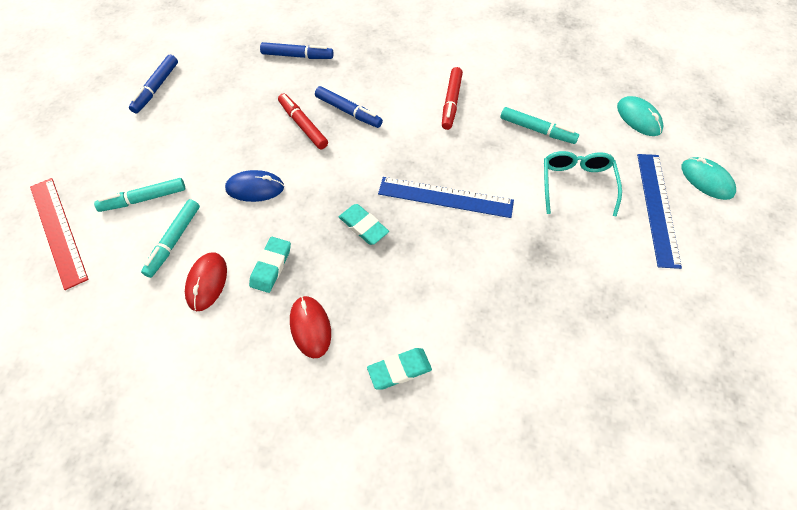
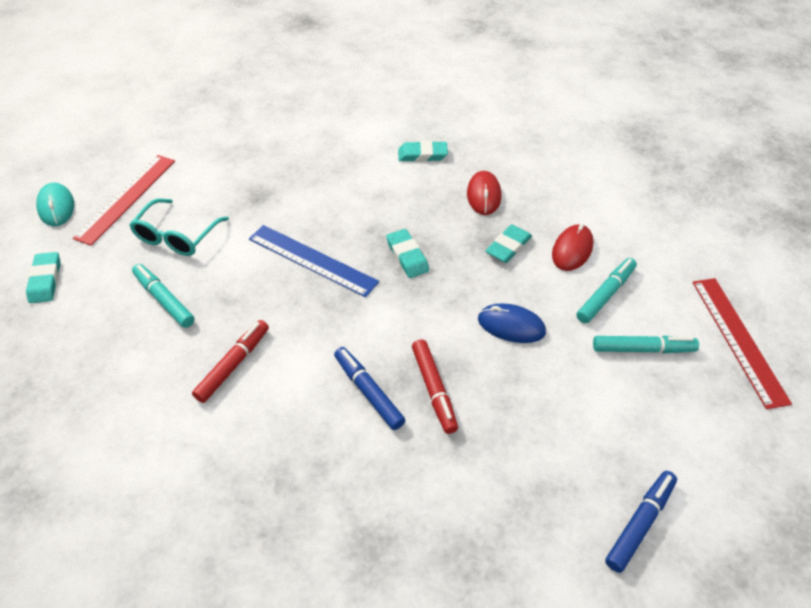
camera: 160 degrees left, 10 degrees down
blue marker [260,42,333,59] -> none
turquoise mouse [617,96,664,136] -> turquoise eraser [26,252,61,303]
blue ruler [637,154,682,269] -> red ruler [73,155,175,246]

